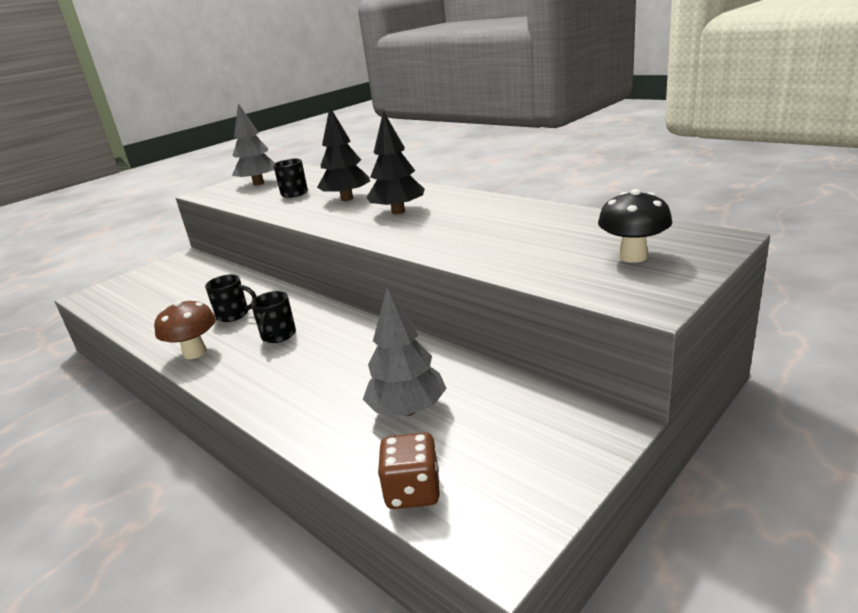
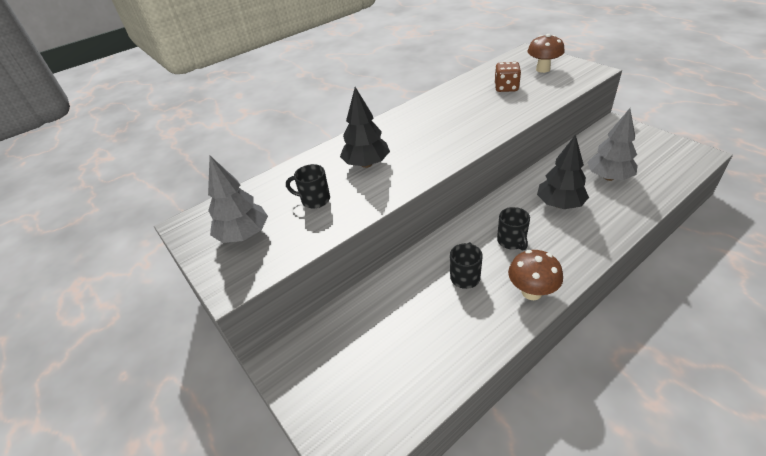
camera: 80 degrees left, 15 degrees up
black mug [251,291,296,343] -> black mug turned 60 degrees clockwise [497,207,530,251]
black tree [367,111,425,214] -> black tree moved to [537,134,589,209]
brown dice [378,432,440,509] -> brown dice moved to [494,62,521,92]
black mushroom [598,189,672,263] -> brown mushroom [527,34,565,73]

